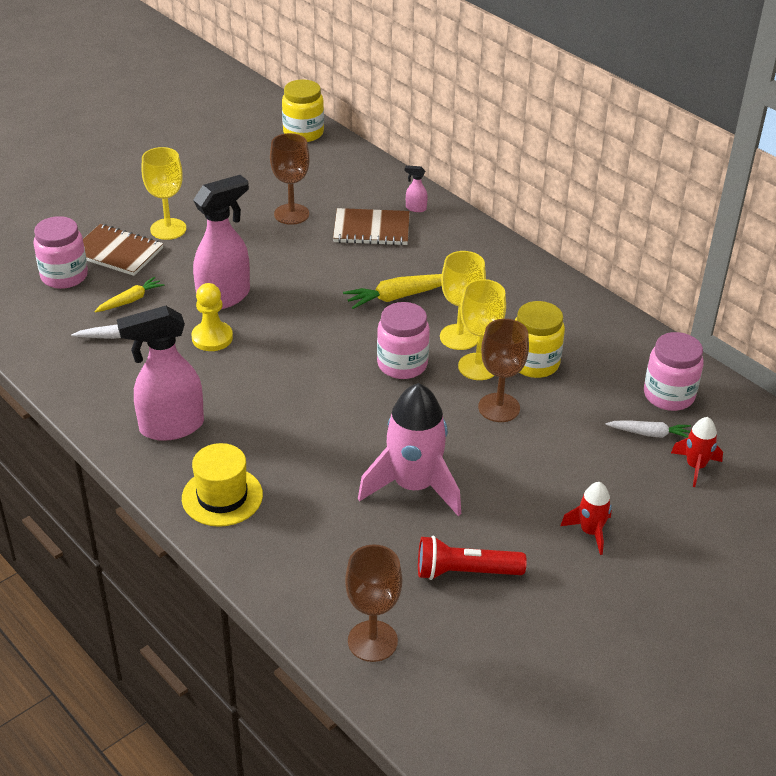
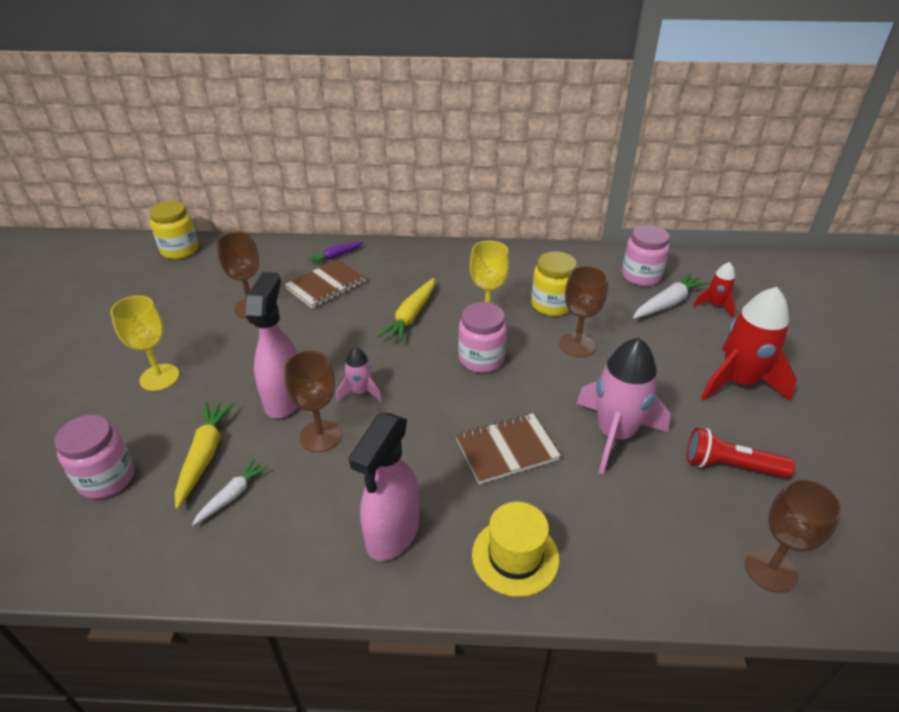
camera: 45 degrees left, 0 degrees up
brown notebook [83,224,163,276] -> brown notebook moved to [456,413,561,484]
yellow carrot [94,277,164,312] -> yellow carrot [175,402,234,509], size x1.58
yellow pawn [192,283,233,351] -> brown goblet [284,351,341,452]
pink spray bottle [405,165,428,212] -> purple carrot [307,241,364,265]
red flashlight [418,536,527,580] -> red flashlight turned 60 degrees clockwise [687,427,795,478]
yellow goblet [458,279,506,380] -> none
red rocket [561,482,612,555] -> red rocket [701,287,797,402], size x1.98
white carrot [605,421,691,438] -> white carrot [633,272,709,319], size x1.58
none -> pink rocket [337,347,382,402]

